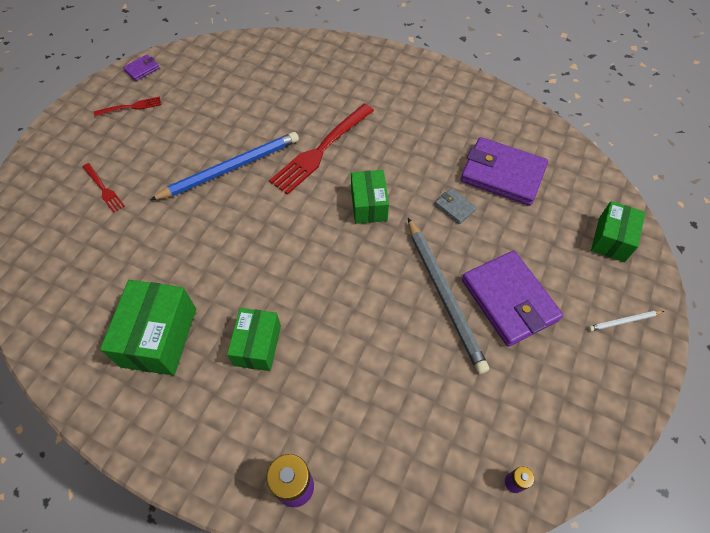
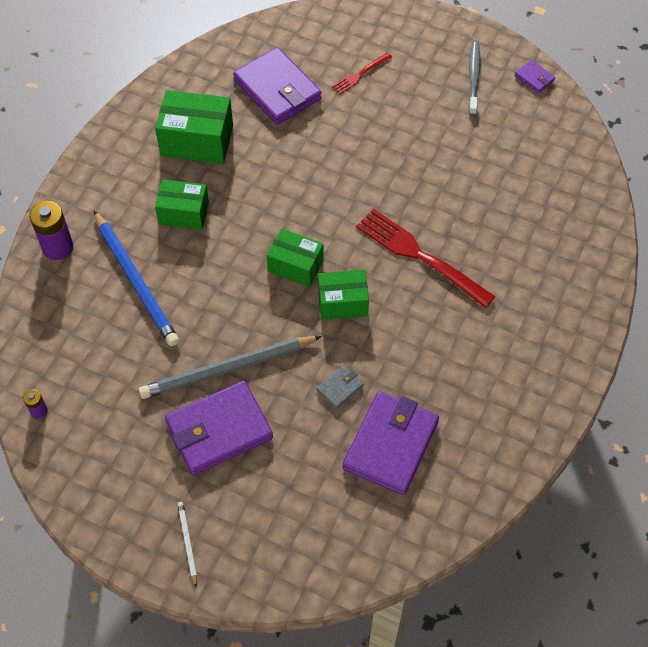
camera: 90 degrees right, 0 degrees up
red fork [94,97,161,116] -> grey toothbrush [469,42,480,115]
blue pencil [150,132,299,200] -> blue pencil moved to [94,210,179,346]
green box [591,201,645,262] -> green box moved to [267,229,324,287]
none -> purple wallet [233,47,322,125]

